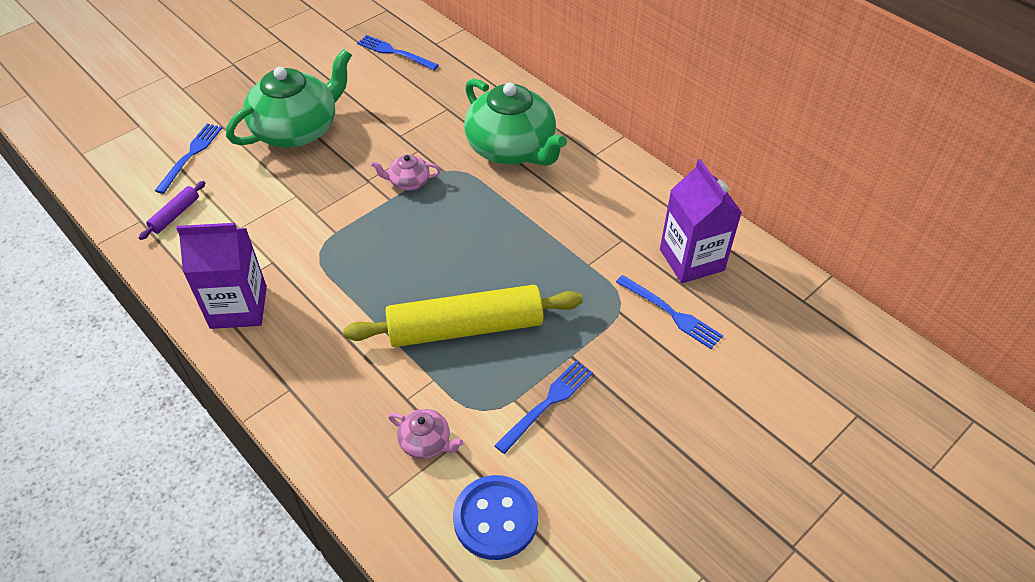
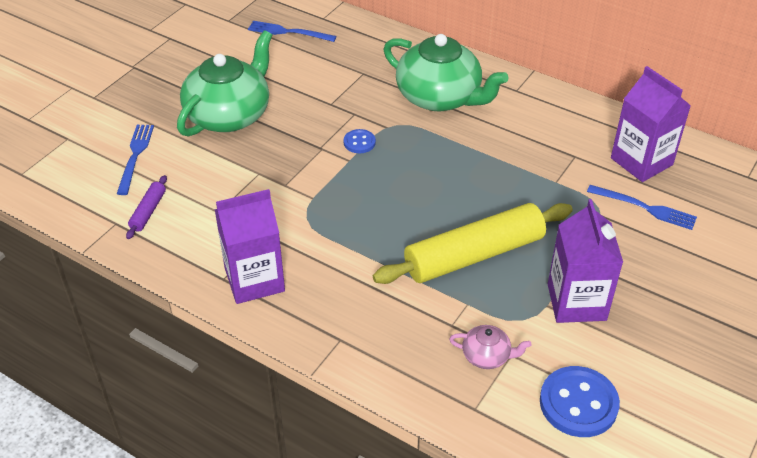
camera: 15 degrees left, 5 degrees down
pink teapot [371,154,441,191] -> blue button [344,129,376,153]
blue fork [494,360,593,454] -> purple carton [548,199,623,323]

